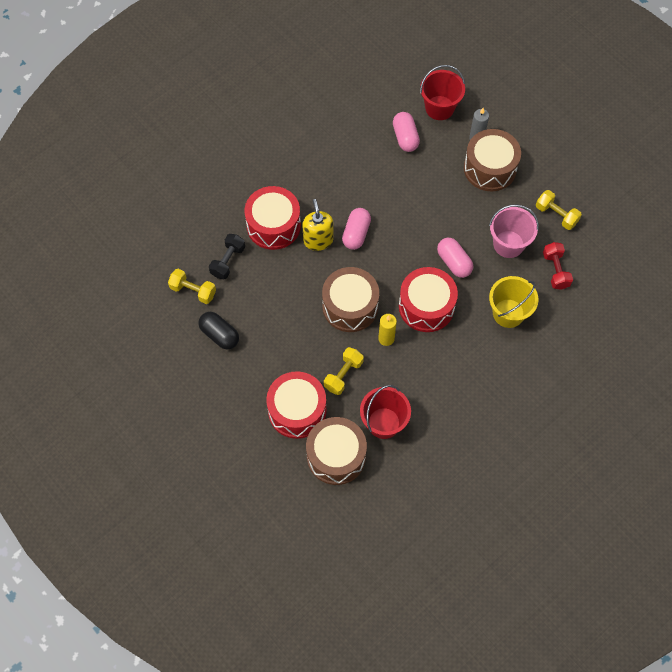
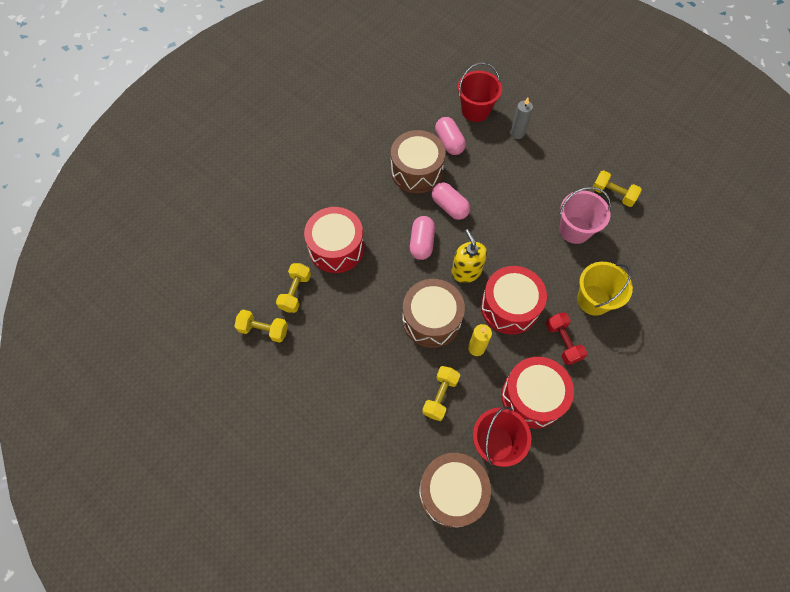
camera: 10 degrees left, 0 degrees up
black capsule [199,312,239,350] -> none
black dumbbell [209,234,245,279] -> yellow dumbbell [276,263,311,313]
red drum [266,371,326,439] -> red drum moved to [501,357,574,429]
yellow soap dispenser [302,199,333,251] -> yellow soap dispenser moved to [452,229,487,283]
pink capsule [437,238,473,278] -> pink capsule moved to [432,183,470,220]
brown drum [464,129,521,191] -> brown drum moved to [391,130,446,193]
red dumbbell [543,242,573,290] -> red dumbbell moved to [546,313,587,365]

